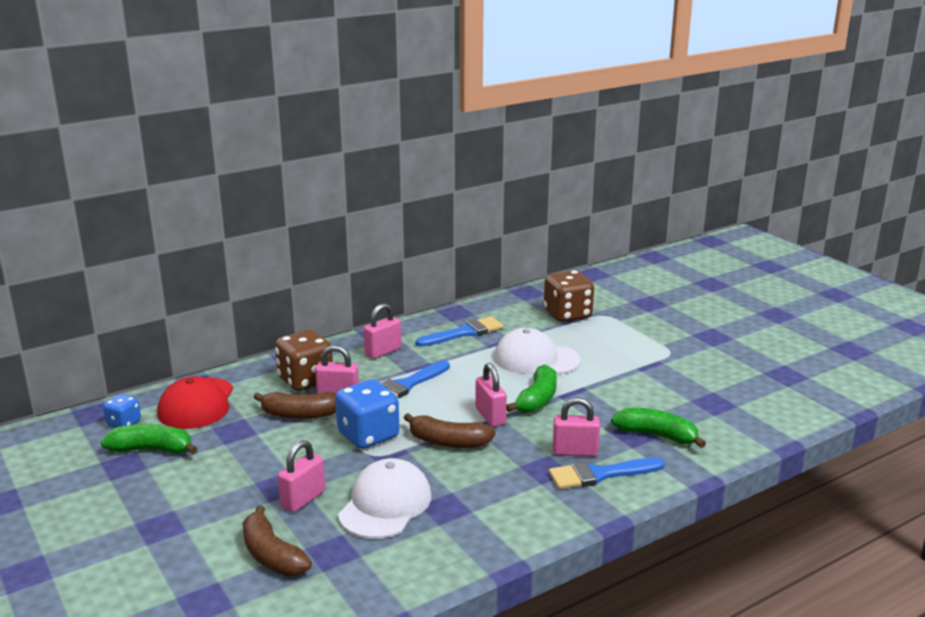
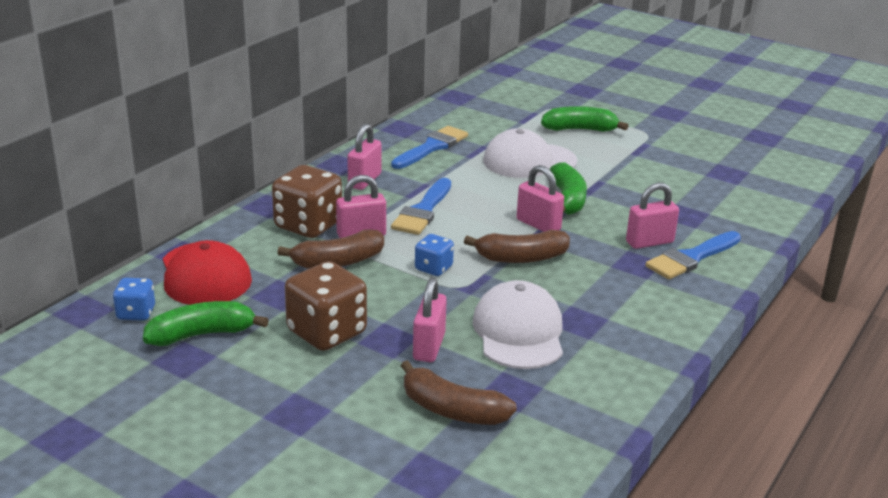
camera: 25 degrees left, 5 degrees up
blue dice [335,379,399,449] -> blue dice [415,234,454,276], size x0.54
brown dice [544,270,594,322] -> brown dice moved to [285,261,367,351]
green banana [611,408,706,448] -> green banana moved to [541,106,628,132]

